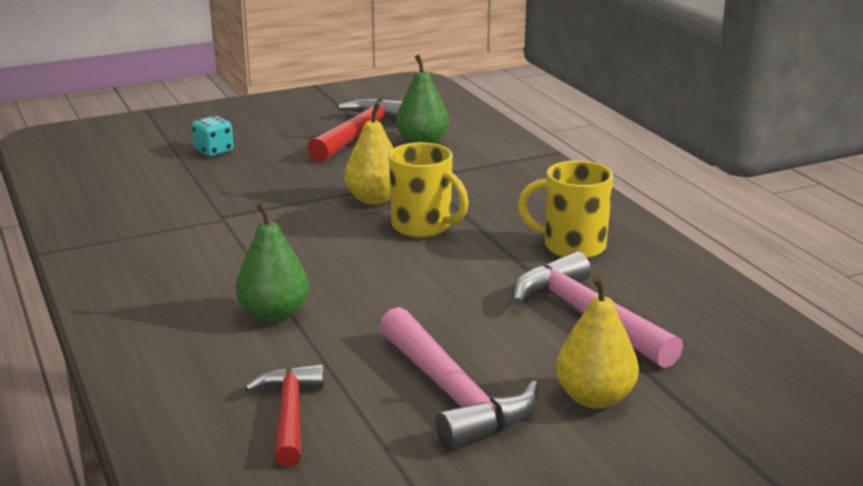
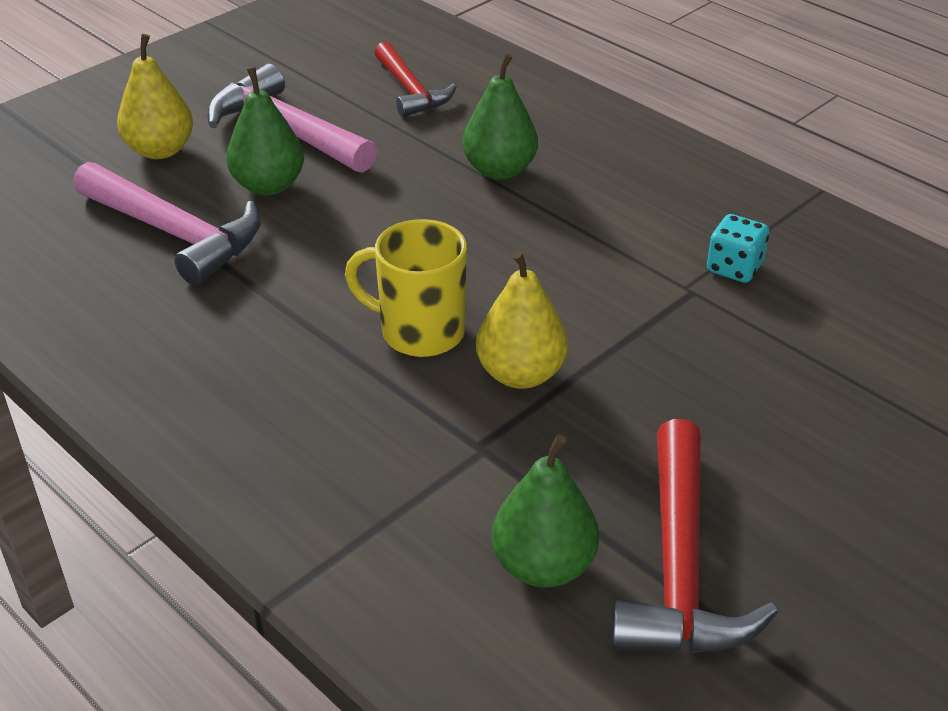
camera: 160 degrees right, 15 degrees up
turquoise dice [192,116,234,156] -> turquoise dice moved to [707,214,769,283]
yellow mug [518,160,613,259] -> none
none -> green pear [226,67,304,196]

